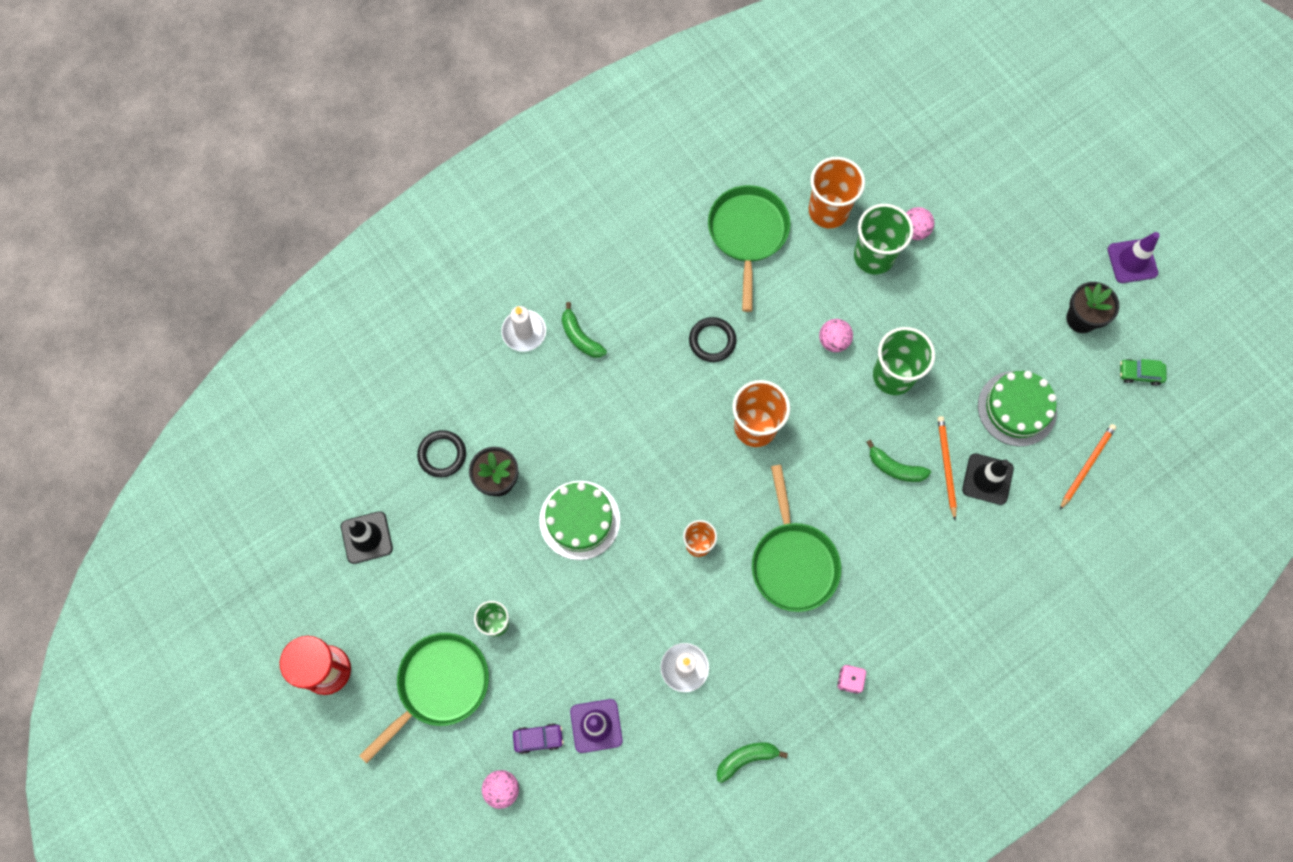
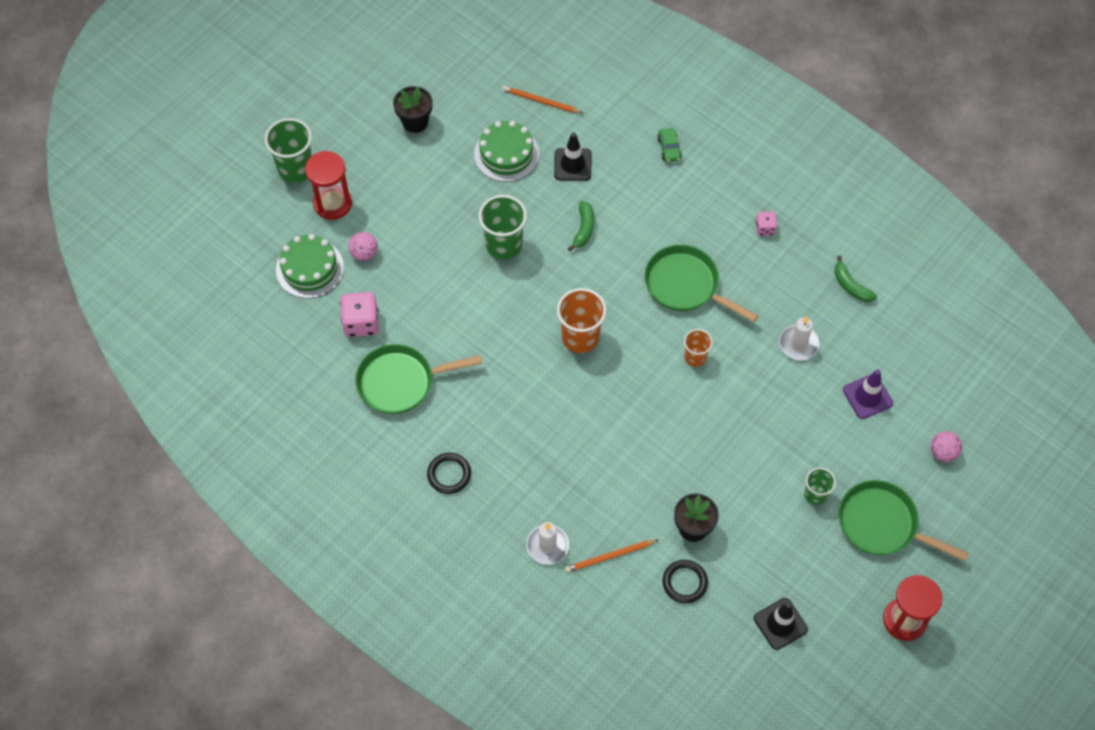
camera: 105 degrees left, 10 degrees down
purple car [513,723,564,754] -> none
green cake [539,481,620,560] -> green cake moved to [276,234,344,298]
green banana [562,302,607,358] -> none
black ring [689,317,736,362] -> black ring moved to [427,453,471,494]
green pan [752,465,841,612] -> green pan turned 120 degrees counterclockwise [645,245,758,322]
orange cup [809,157,865,228] -> pink dice [340,292,379,337]
pink ball [819,319,853,352] -> none
green cup [854,204,913,275] -> green cup moved to [265,118,312,183]
orange pencil [938,416,957,520] -> orange pencil moved to [565,540,658,573]
purple traffic cone [1107,232,1160,283] -> none
green car [1120,359,1167,386] -> green car moved to [657,128,682,162]
none -> red hourglass [305,151,352,220]

